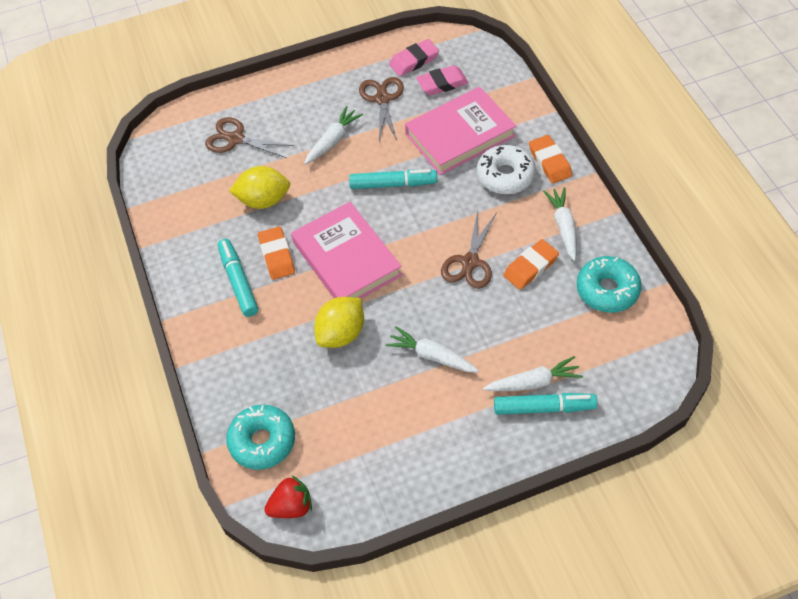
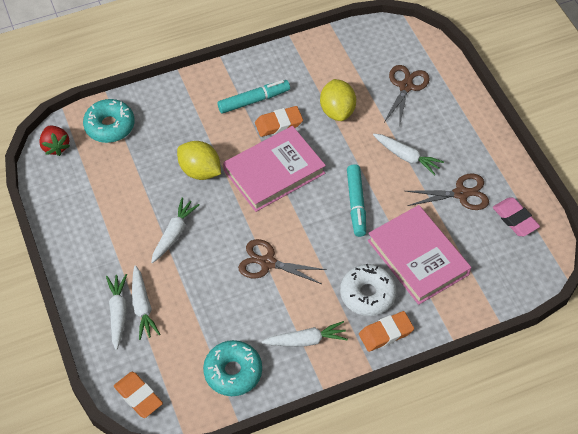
camera: 85 degrees right, 0 degrees up
pink eraser [416,65,468,95] -> none
turquoise marker [494,393,597,415] -> white carrot [106,274,127,350]
orange eraser [503,239,559,290] -> orange eraser moved to [114,372,163,418]

